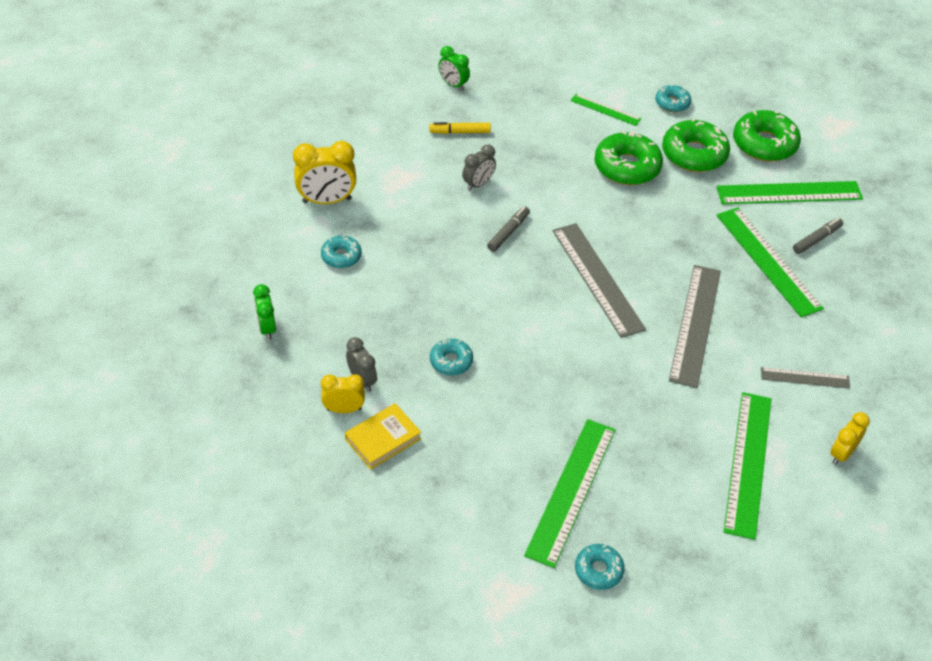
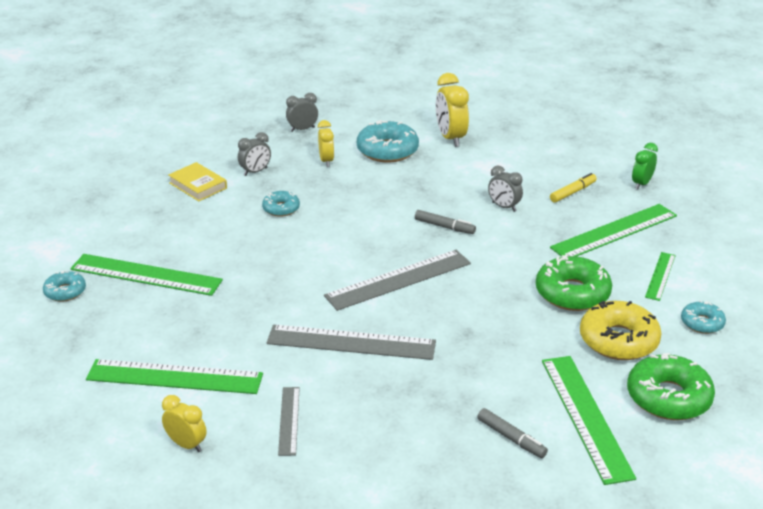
camera: 85 degrees right, 15 degrees down
green clock [253,284,276,340] -> grey clock [286,93,318,132]
turquoise donut [321,235,362,268] -> turquoise donut [357,120,419,162], size x1.80
yellow clock [321,374,365,413] -> yellow clock moved to [318,120,334,167]
yellow marker [429,122,491,134] -> yellow marker turned 60 degrees clockwise [550,173,597,203]
green donut [662,118,730,172] -> yellow donut [580,301,662,360]
green ruler [716,207,824,318] -> green ruler moved to [550,204,677,257]

